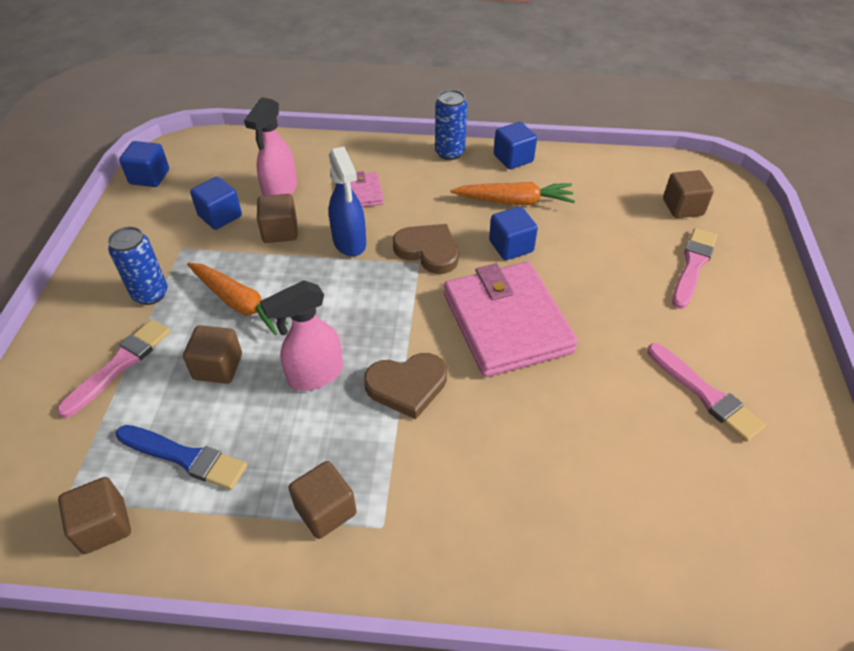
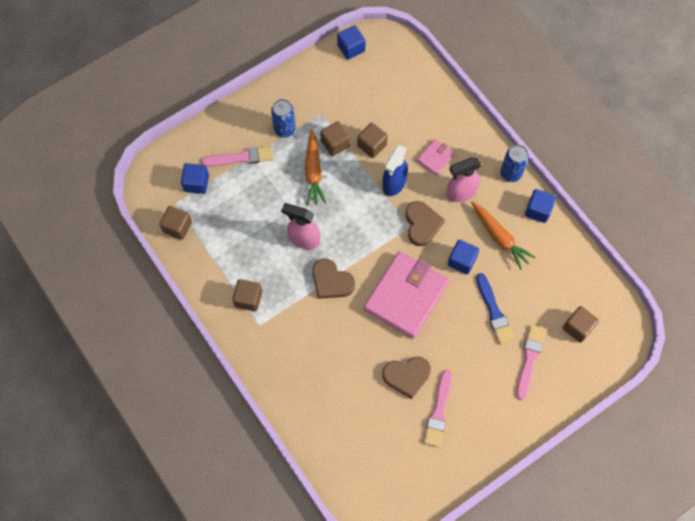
camera: 50 degrees right, 20 degrees up
blue brush [116,425,247,490] -> blue brush moved to [476,273,514,345]
brown cube [183,325,242,384] -> brown cube moved to [320,121,350,156]
blue cube [190,177,242,230] -> blue cube moved to [181,163,209,194]
pink spray bottle [244,97,297,196] -> pink spray bottle moved to [446,157,481,202]
pink brush [672,228,717,309] -> pink brush turned 60 degrees counterclockwise [516,325,546,400]
none -> brown heart [382,357,431,399]

